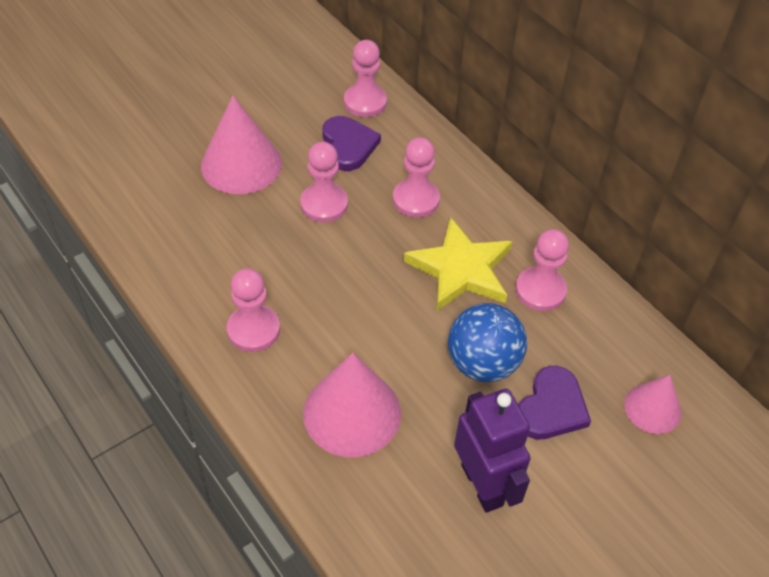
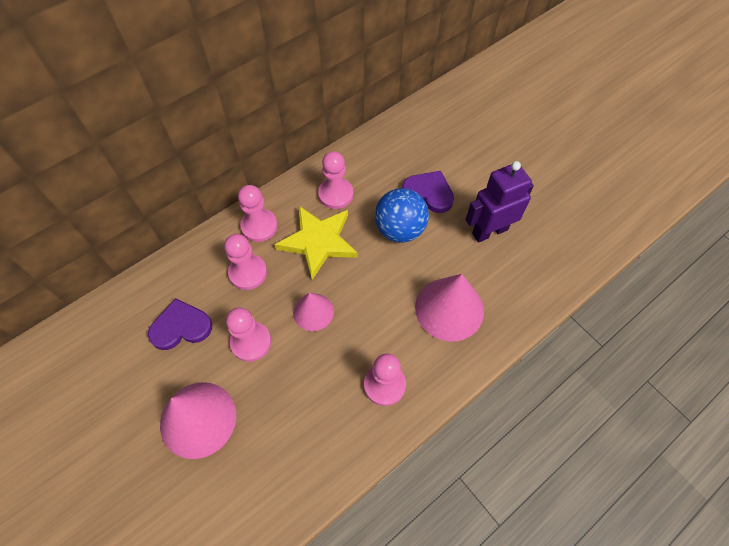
camera: 90 degrees left, 10 degrees up
pink pawn [344,40,387,117] -> pink pawn moved to [238,185,278,242]
pink cone [624,375,682,434] -> pink cone moved to [293,293,334,331]

